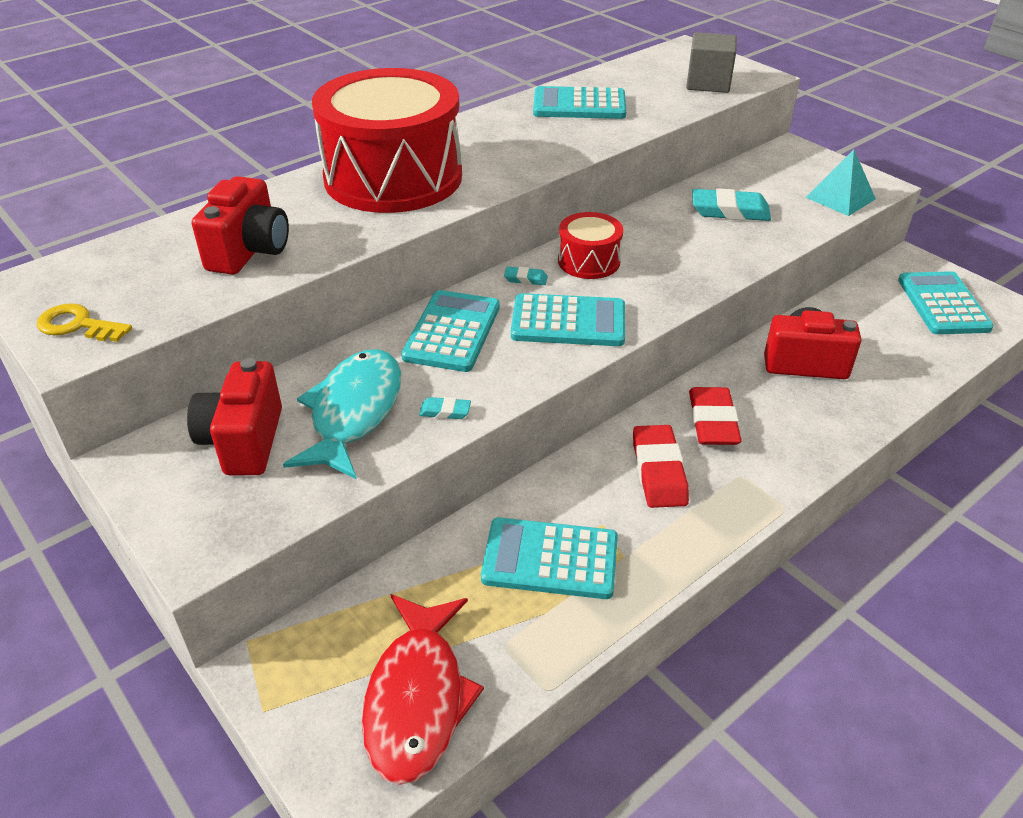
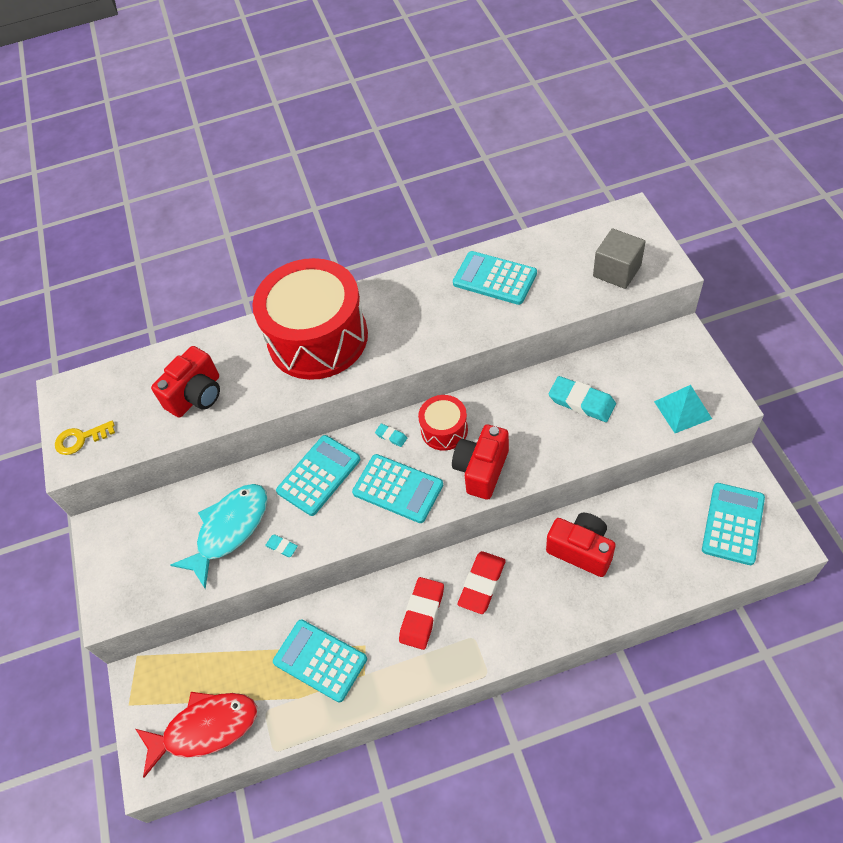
camera: 30 degrees right, 15 degrees up
yellow key [37,303,132,342] -> yellow key turned 60 degrees counterclockwise [55,421,115,455]
red camera [187,358,282,475] -> red camera moved to [452,424,509,500]
red fish [362,594,484,785] -> red fish turned 135 degrees counterclockwise [136,692,257,778]

